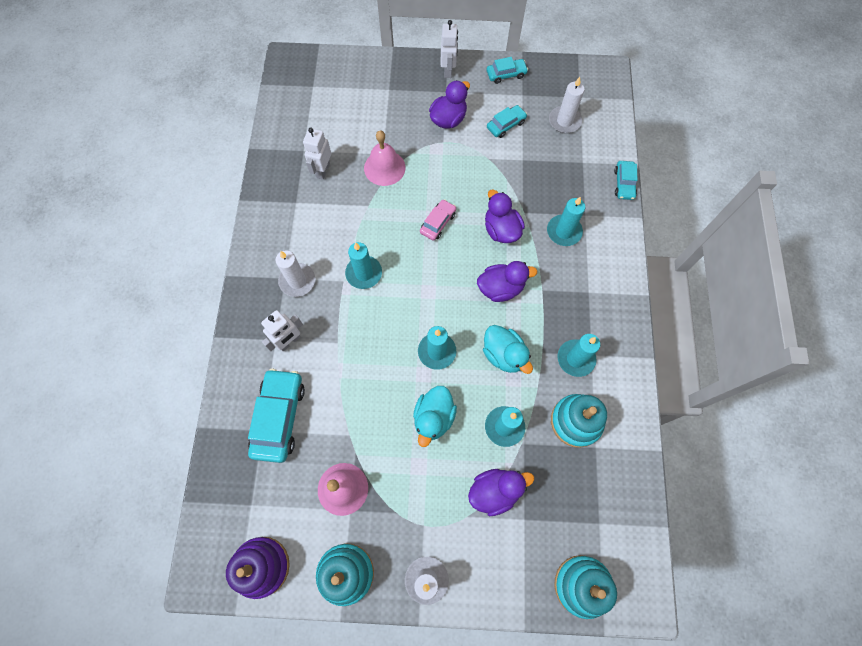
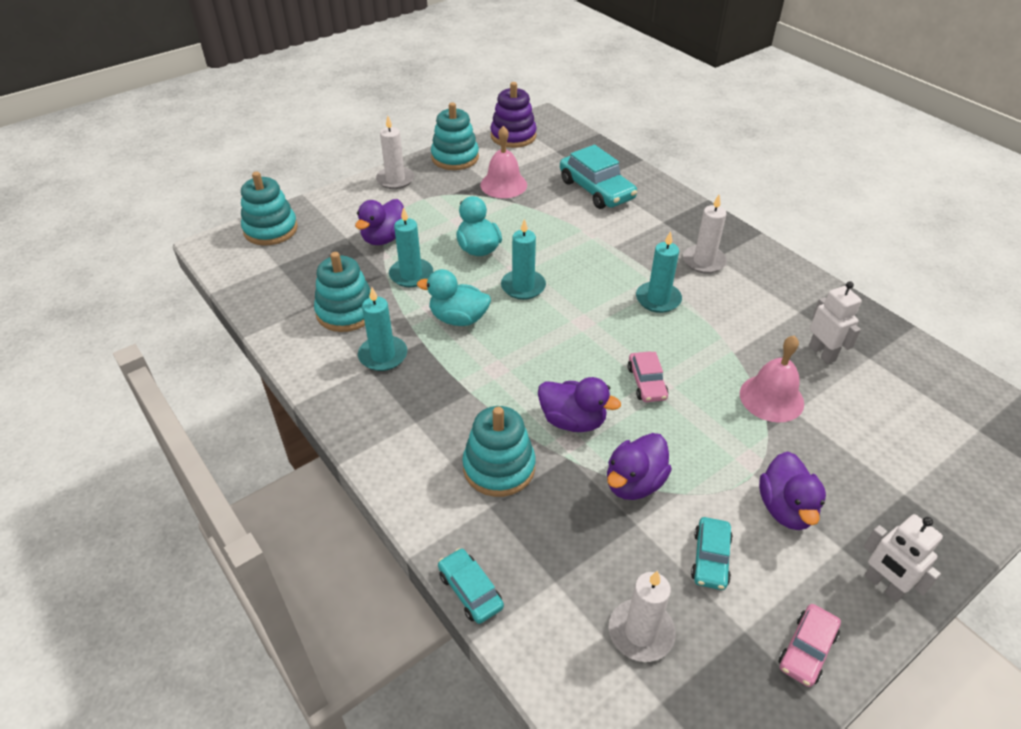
camera: 140 degrees right, 25 degrees down
white robot [261,310,303,352] -> none
purple duck [477,261,537,302] -> purple duck moved to [607,433,672,500]
turquoise car [486,57,528,84] -> pink car [779,604,841,687]
turquoise candle [547,197,585,246] -> turquoise stacking toy [462,406,536,497]

